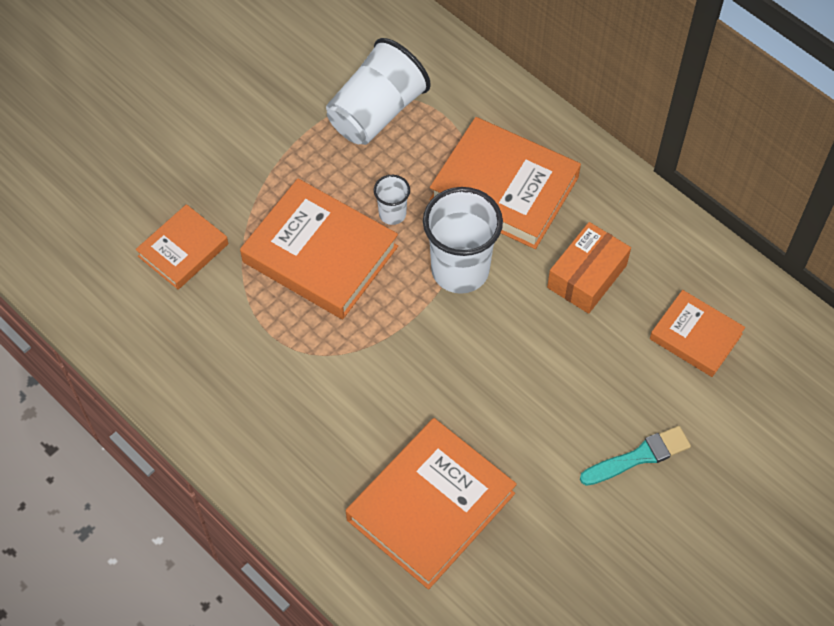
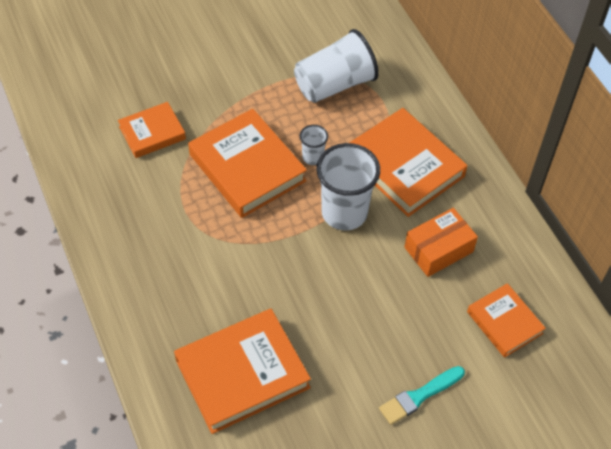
camera: 20 degrees right, 5 degrees down
turquoise brush [580,426,691,486] -> turquoise brush turned 150 degrees clockwise [379,366,465,425]

